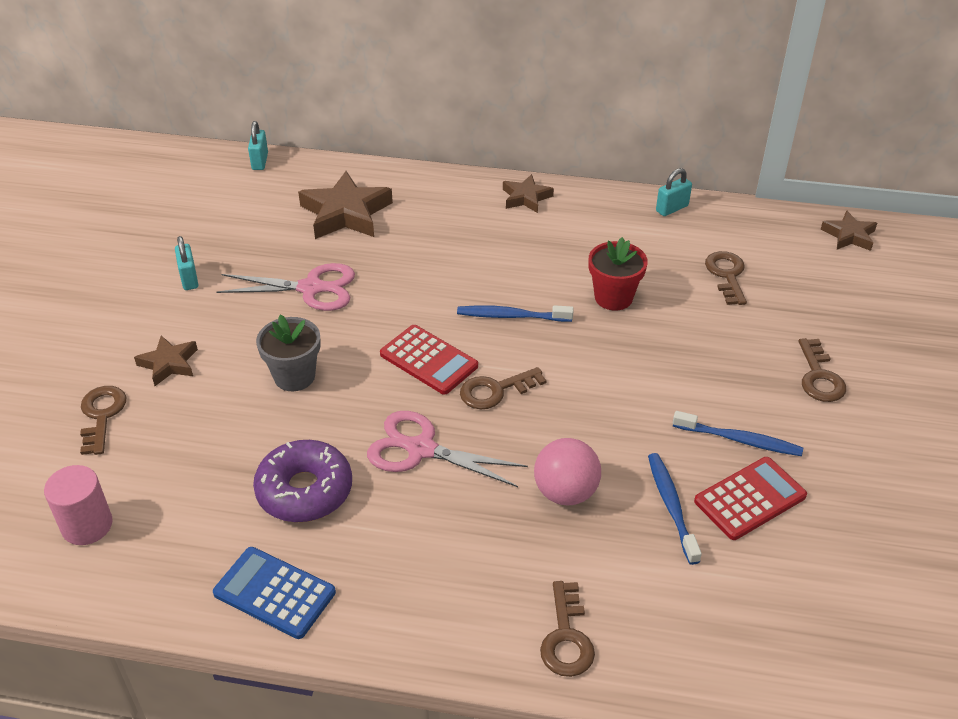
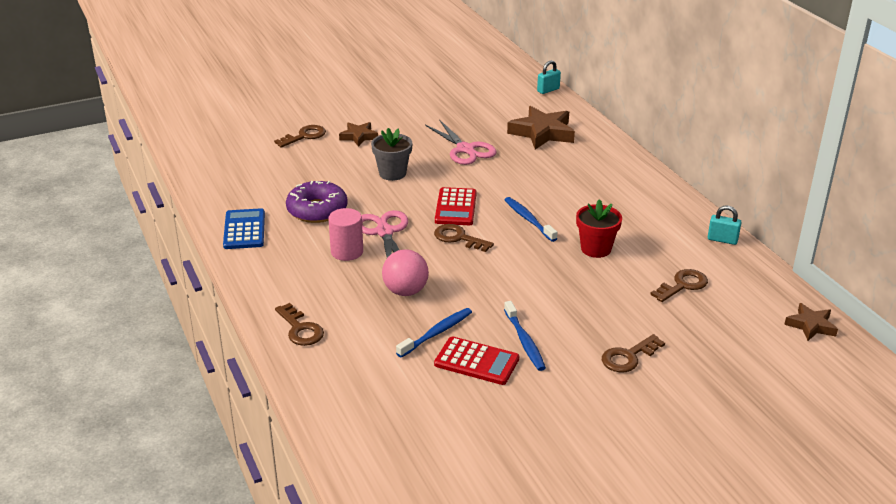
camera: 55 degrees right, 10 degrees down
pink cylinder [44,465,113,545] -> pink cylinder moved to [328,208,363,261]
turquoise padlock [175,236,198,290] -> none
brown star [503,174,554,213] -> none
brown key [540,581,595,677] -> brown key turned 90 degrees counterclockwise [275,303,324,346]

